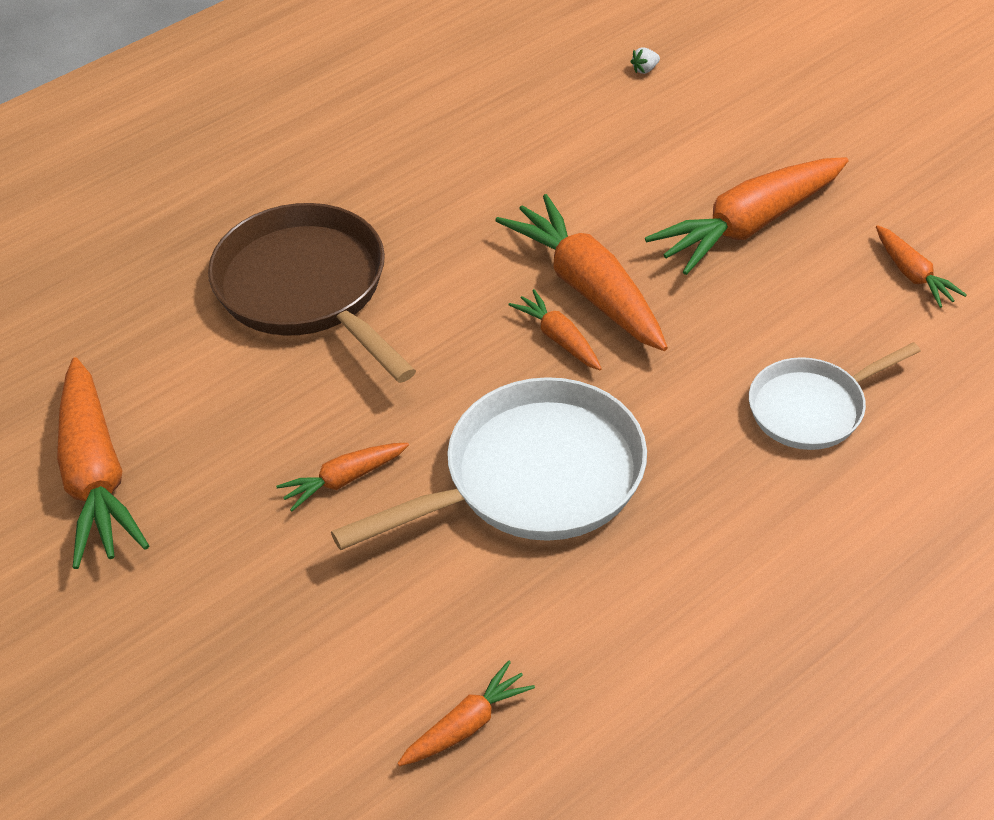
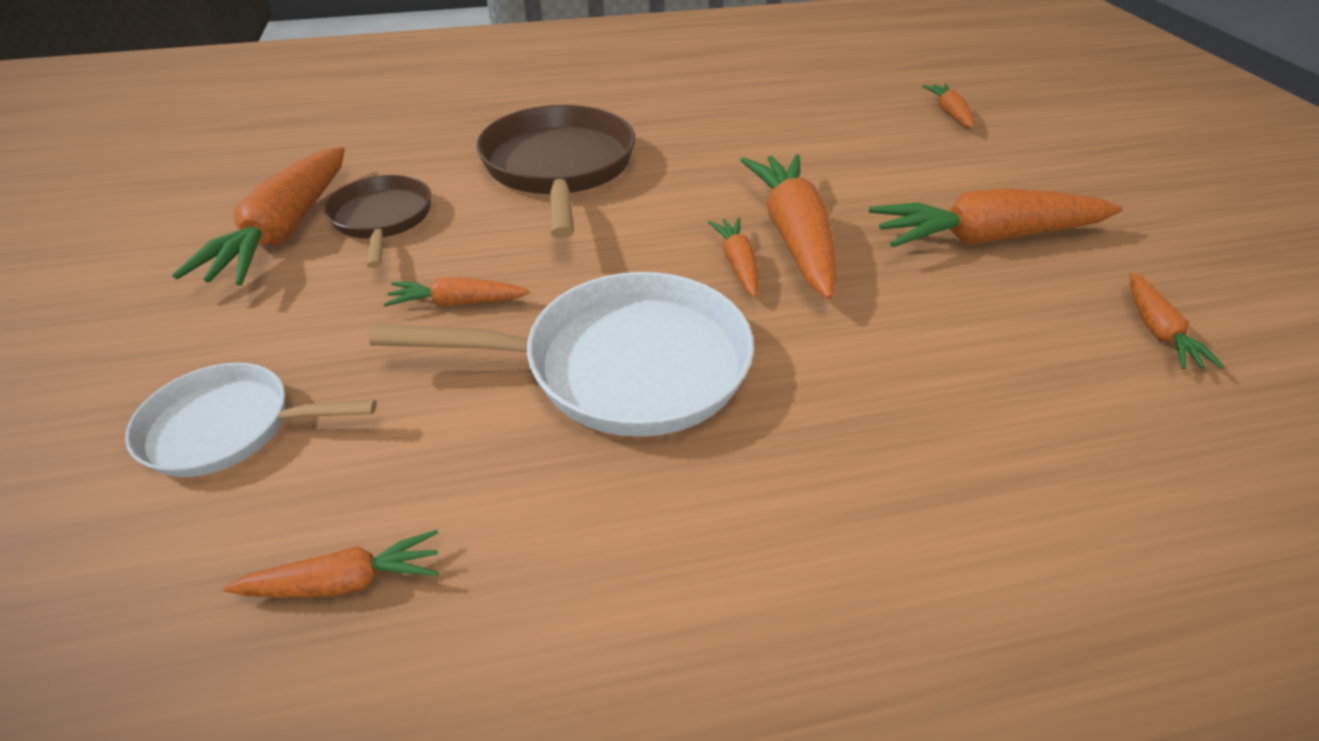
camera: 25 degrees right, 5 degrees down
white strawberry [630,47,660,74] -> orange carrot [922,84,974,128]
white pan [749,342,921,450] -> white pan moved to [125,363,377,477]
none -> brown pan [324,175,432,268]

